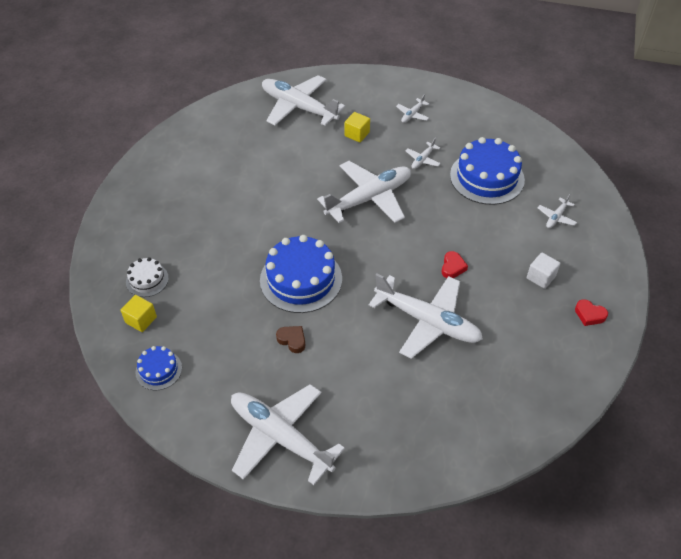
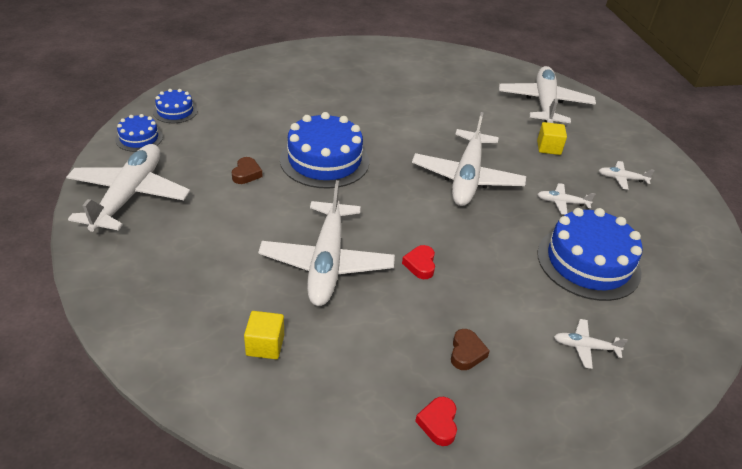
camera: 60 degrees right, 10 degrees down
yellow cube [121,295,157,332] -> yellow cube moved to [244,311,284,359]
white cake [126,257,169,297] -> none
white plane [317,161,411,223] -> white plane turned 75 degrees clockwise [412,112,526,206]
red heart [442,251,468,278] -> red heart turned 105 degrees clockwise [402,245,435,279]
white cube [527,252,560,289] -> brown heart [451,329,490,370]
none -> blue cake [115,114,163,152]

